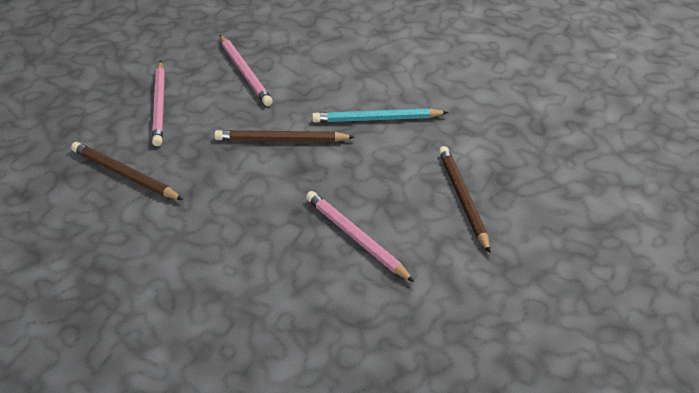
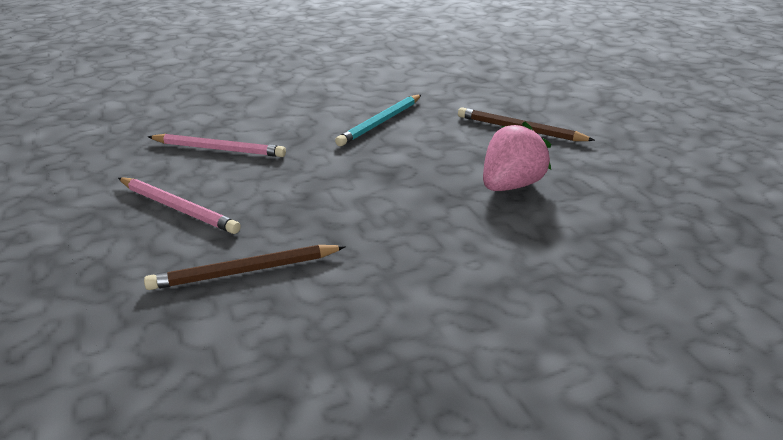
camera: 50 degrees left, 10 degrees down
brown pencil [214,130,354,142] -> none
pink pencil [306,191,414,282] -> pink strawberry [483,121,551,191]

